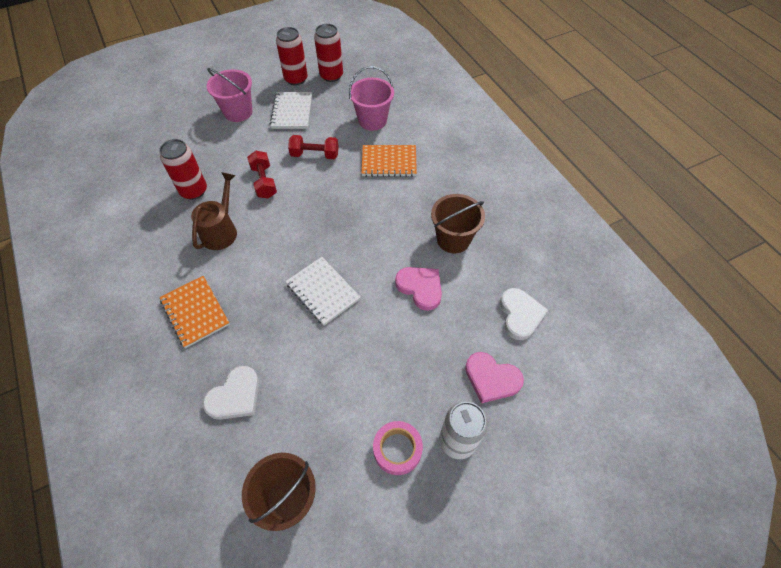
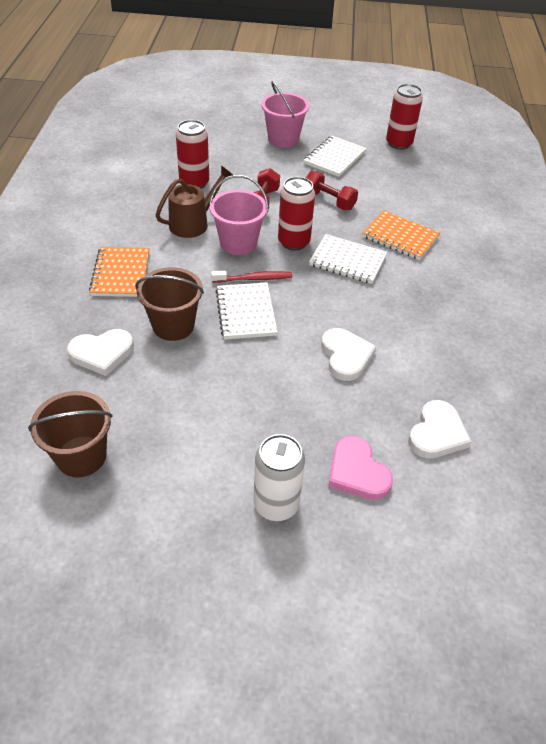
camera: 30 degrees right, 10 degrees down
red can [276,27,308,85] -> red can moved to [278,177,315,251]
pink bucket [349,66,394,131] -> pink bucket moved to [209,175,268,255]
pink tape [373,421,423,475] -> none
pink heart [395,267,442,311] -> white heart [321,328,376,381]
brown bucket [431,194,485,253] -> brown bucket moved to [135,267,204,341]
none -> red toothbrush [211,271,292,283]
none -> white notebook [309,234,387,284]

